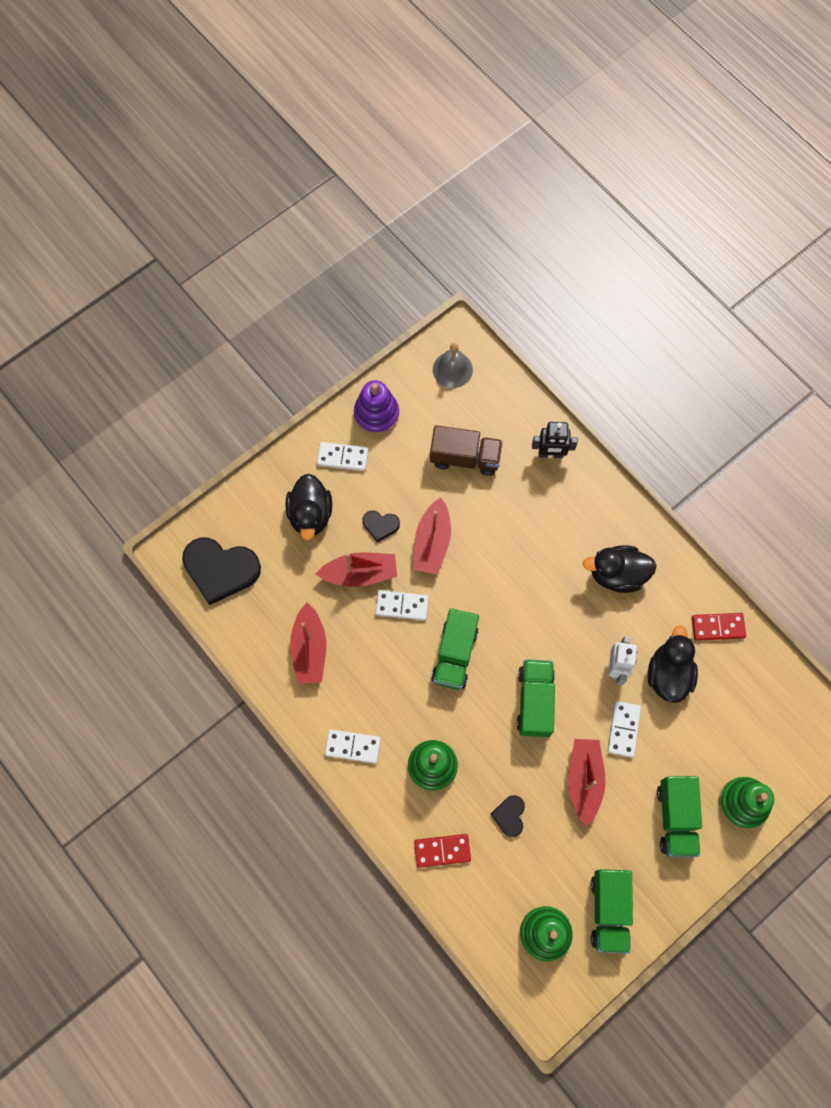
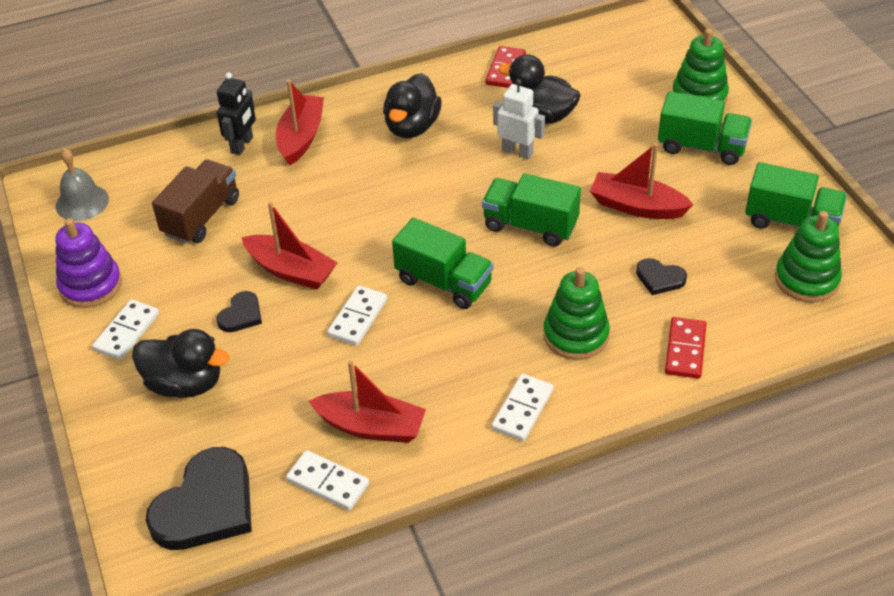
camera: 70 degrees left, 25 degrees down
red boat [316,552,397,587] -> red boat moved to [276,80,324,166]
white domino [608,701,641,758] -> white domino moved to [286,450,369,510]

